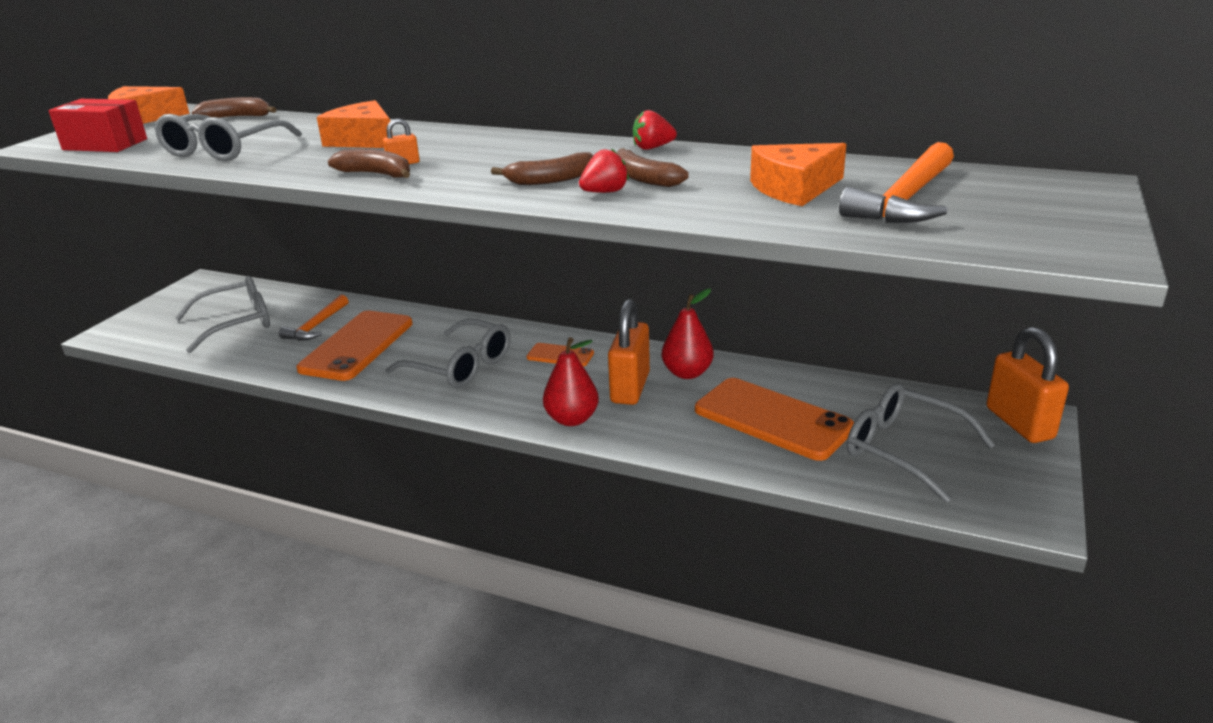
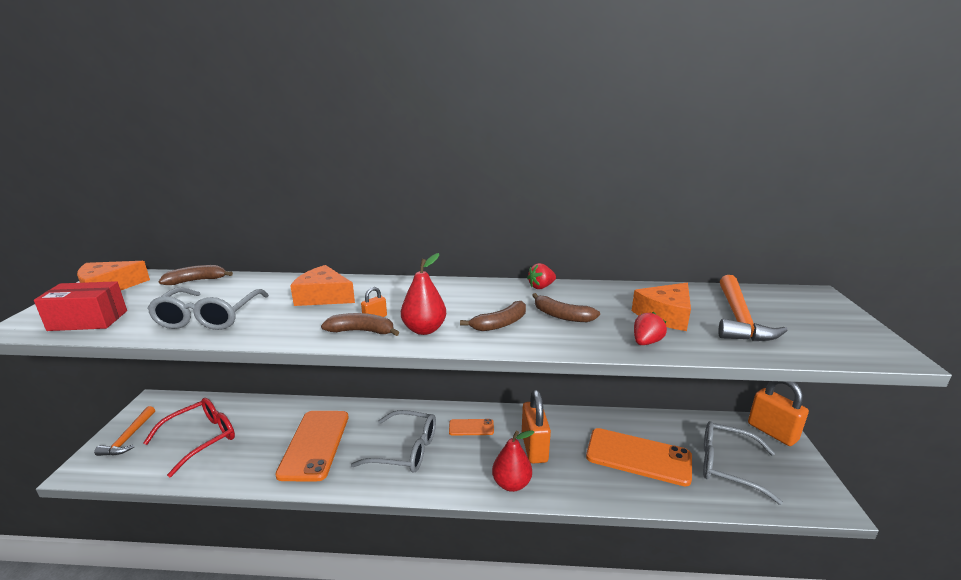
camera: 20 degrees left, 5 degrees down
grey glasses [175,276,270,353] -> red glasses [143,398,235,477]
orange hammer [279,295,349,341] -> orange hammer moved to [94,406,155,456]
red strawberry [579,148,629,193] -> red strawberry moved to [634,312,667,345]
red pear [662,289,714,379] -> red pear moved to [401,253,446,335]

